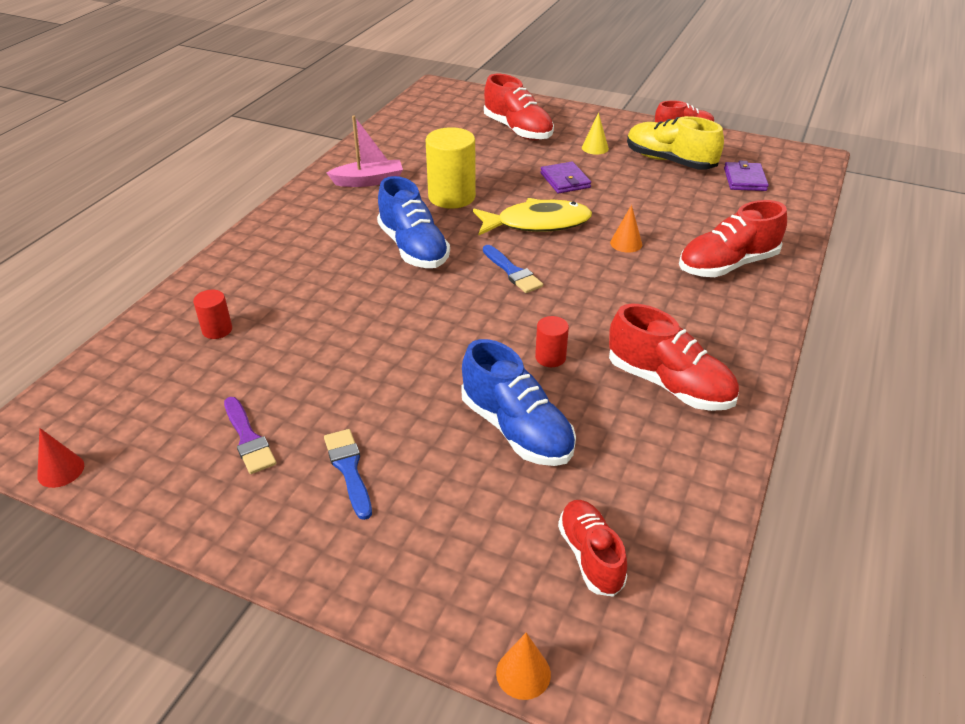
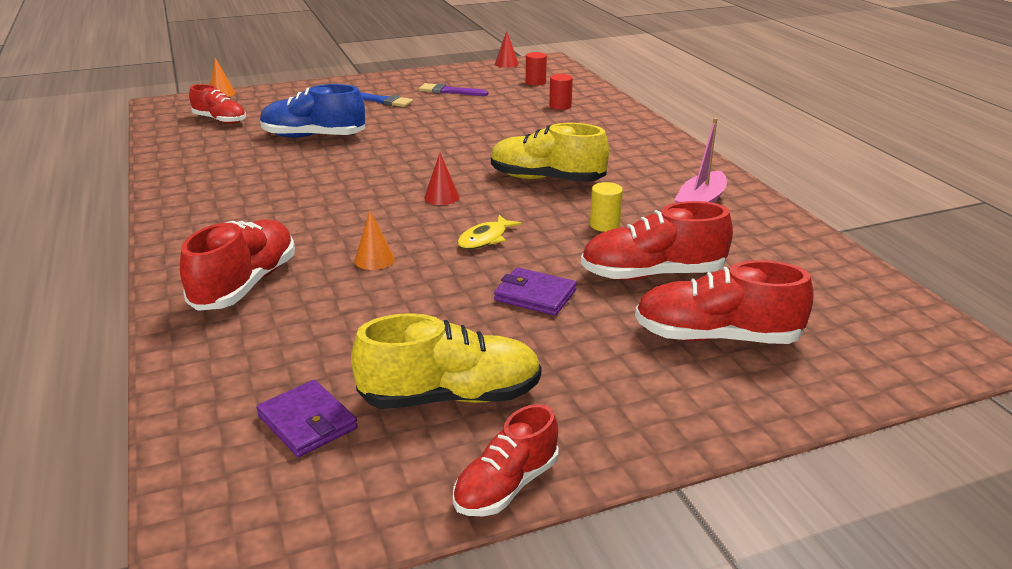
camera: 135 degrees right, 10 degrees down
blue shoe [377,176,450,268] -> yellow shoe [491,123,609,182]
yellow cylinder [426,127,476,209] -> yellow cylinder [590,182,623,232], size x0.51
yellow fish [473,198,592,235] -> yellow fish [458,215,522,249], size x0.54
blue brush [483,245,543,293] -> red cone [424,153,459,205]
red cylinder [535,316,569,367] -> red cylinder moved to [526,52,547,86]
yellow cone [582,113,609,155] -> none
red shoe [609,304,739,411] -> red shoe moved to [581,201,733,280]

